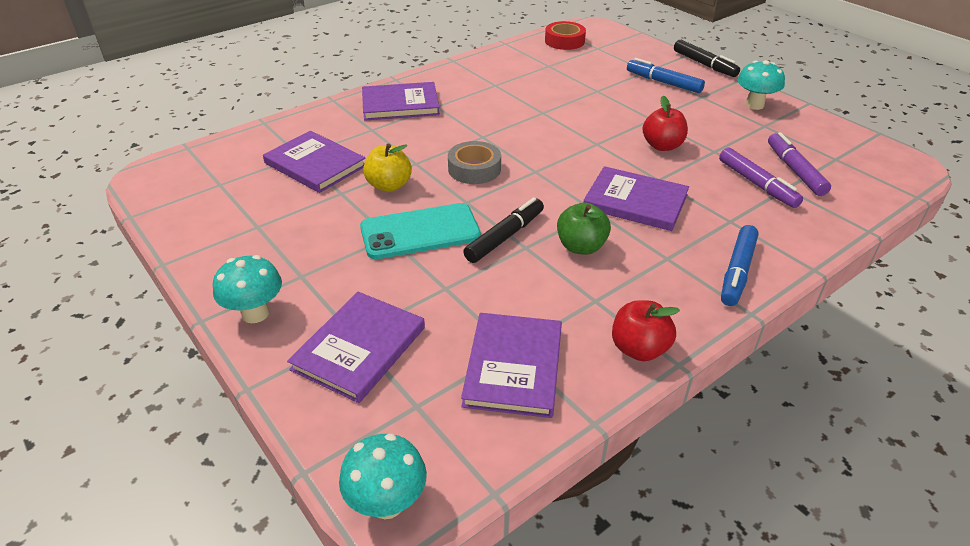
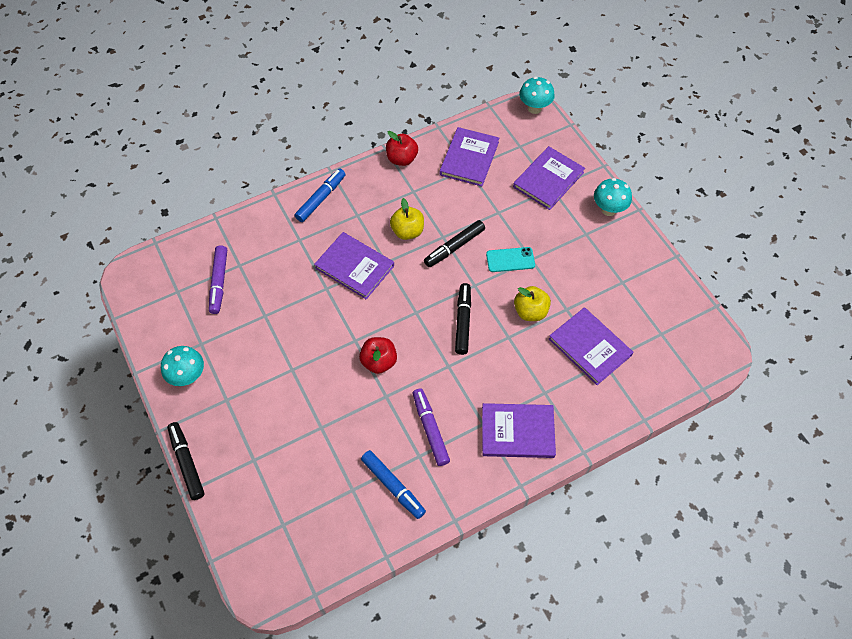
camera: 170 degrees left, 20 degrees up
turquoise phone [360,203,481,259] -> turquoise phone [486,247,535,272], size x0.61
grey tape [448,141,501,184] -> black marker [455,283,471,355]
red tape [545,21,586,50] -> none
green apple [557,203,611,255] -> yellow apple [390,198,424,240]
blue marker [627,58,705,93] -> blue marker moved to [361,450,426,519]
red apple [642,96,688,151] -> red apple moved to [359,337,397,374]
purple marker [719,147,803,208] -> purple marker moved to [413,388,450,466]

